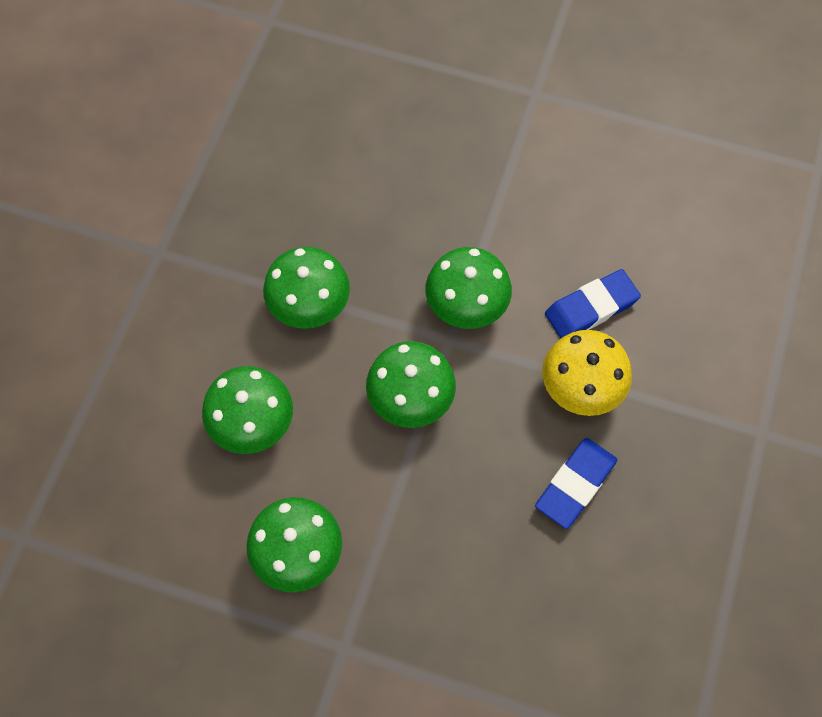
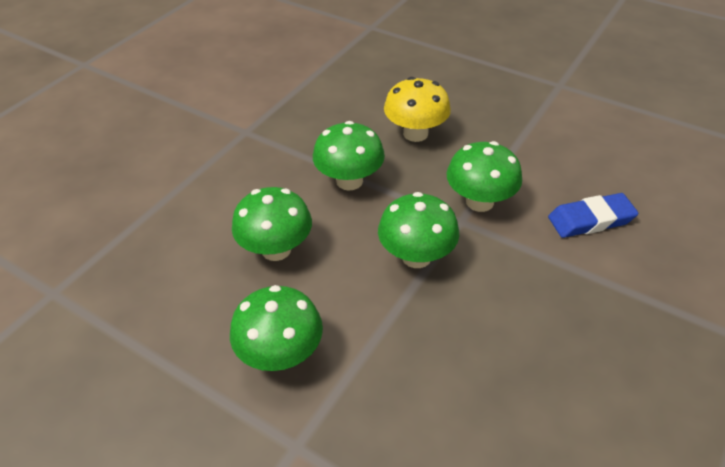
camera: 15 degrees right, 20 degrees down
blue eraser [535,438,617,529] -> none
yellow mushroom [542,330,632,416] -> yellow mushroom moved to [384,77,451,142]

